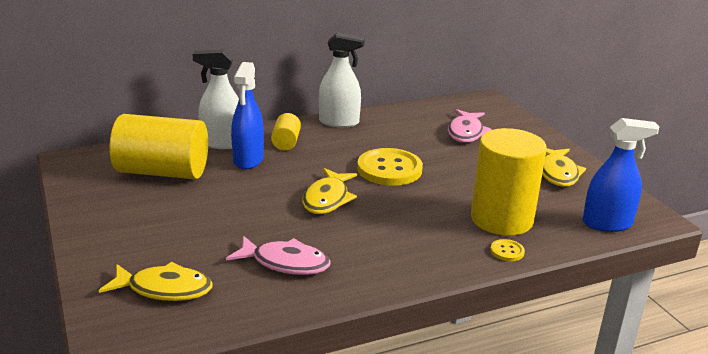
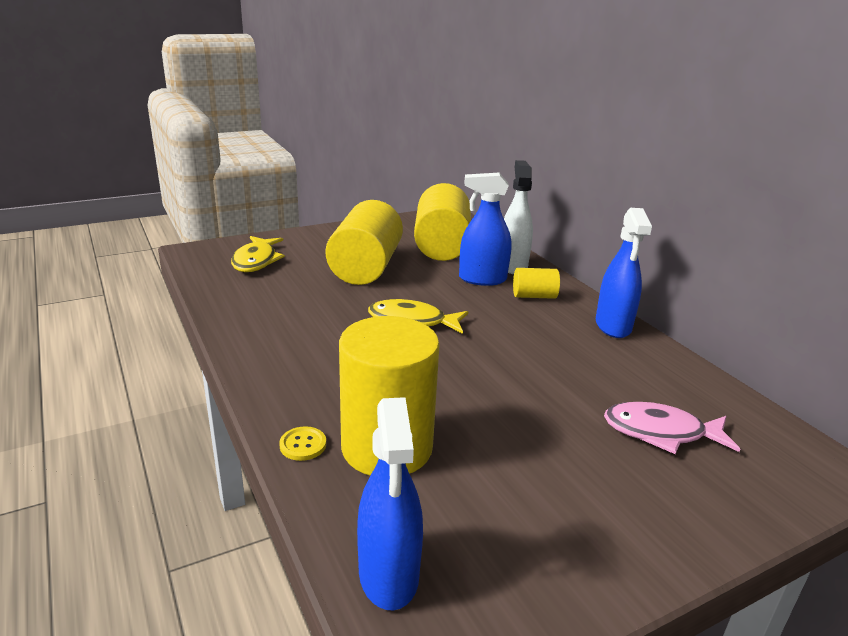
camera: 85 degrees right, 0 degrees up
pink fish [226,236,331,275] -> none
white spray bottle [319,32,365,128] -> blue spray bottle [596,208,652,338]
yellow button [357,148,423,186] -> none
yellow fish [542,148,586,187] -> none
none -> yellow cylinder [325,200,403,285]

